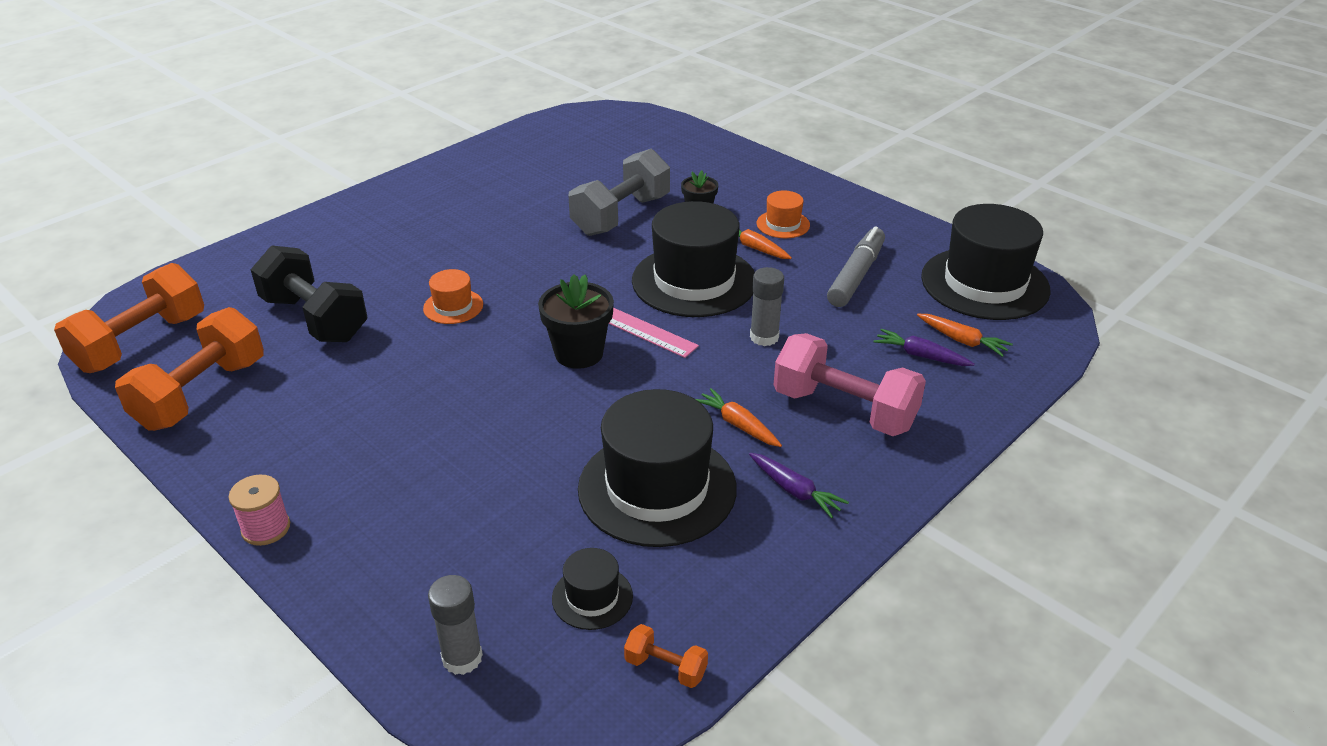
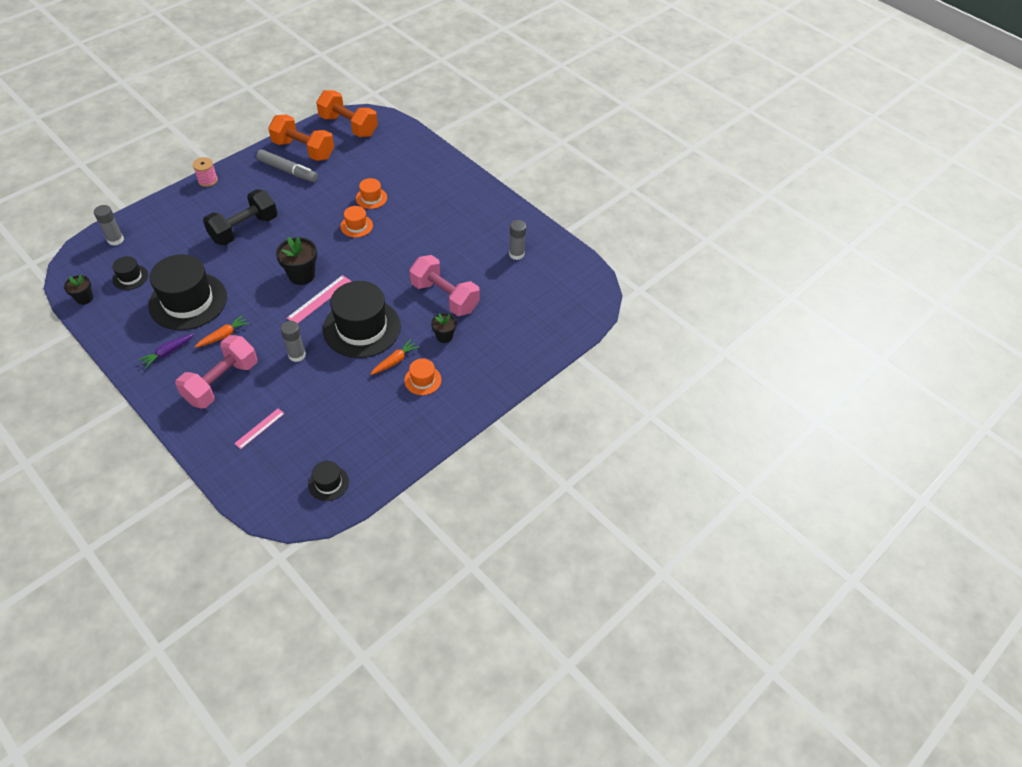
camera: 90 degrees right, 15 degrees up
black dumbbell [251,245,368,342] -> black dumbbell moved to [203,189,278,245]
grey dumbbell [568,149,670,236] -> pink dumbbell [409,255,480,316]
orange dumbbell [624,624,708,688] -> black flower pot [64,275,93,305]
grey marker [827,226,885,307] -> grey marker moved to [256,149,318,182]
purple carrot [874,329,975,366] -> pink ruler [234,408,285,449]
orange carrot [917,314,1013,357] -> none
black hat [921,204,1051,320] -> black hat [308,461,349,501], size x0.46
none -> orange hat [356,178,387,209]
none -> grey glue stick [509,220,526,260]

